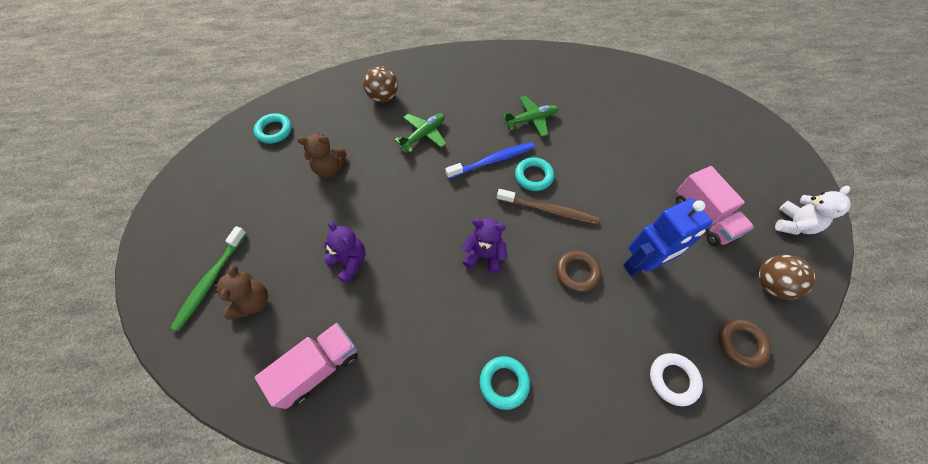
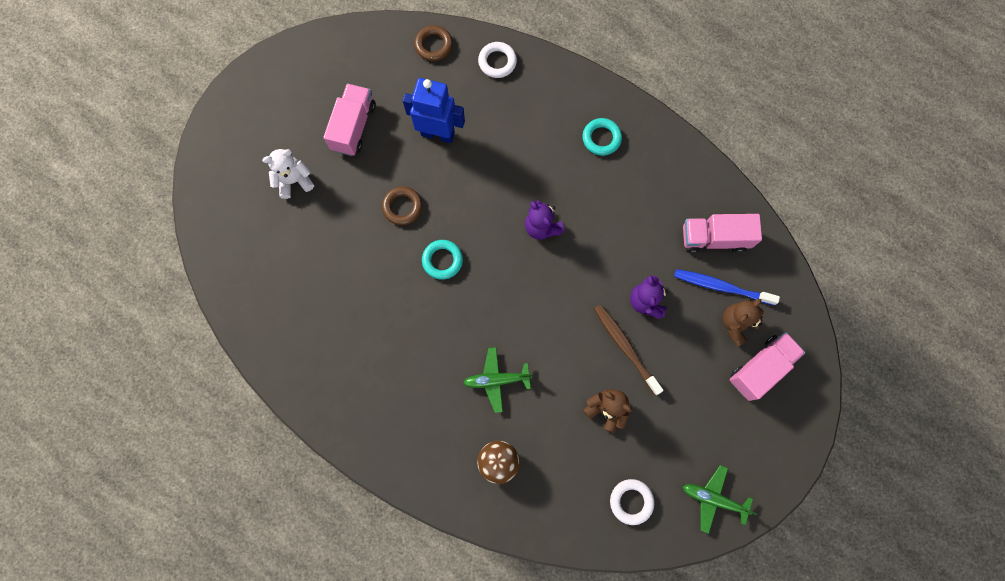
camera: 140 degrees left, 15 degrees up
green toothbrush [170,226,247,331] -> pink truck [730,332,805,401]
turquoise ring [254,113,292,144] -> white ring [610,479,654,525]
blue toothbrush [445,142,535,179] -> blue toothbrush moved to [674,269,780,305]
brown toothbrush [497,189,599,224] -> brown toothbrush moved to [594,304,664,395]
green plane [503,96,558,137] -> green plane moved to [683,465,757,533]
brown ring [556,250,601,292] -> brown ring moved to [382,186,422,225]
brown ball [759,255,815,300] -> none
white teddy bear [775,186,851,235] -> white teddy bear moved to [262,149,314,199]

